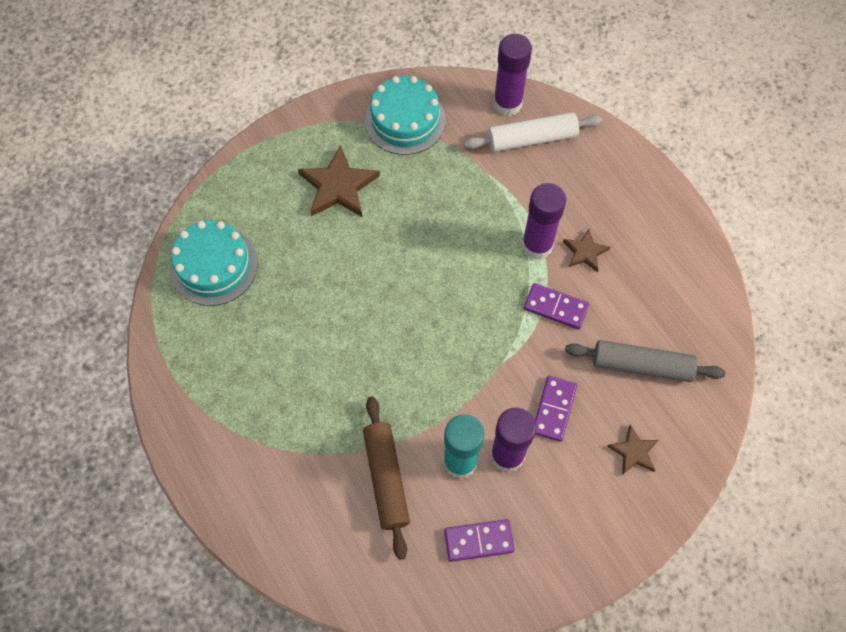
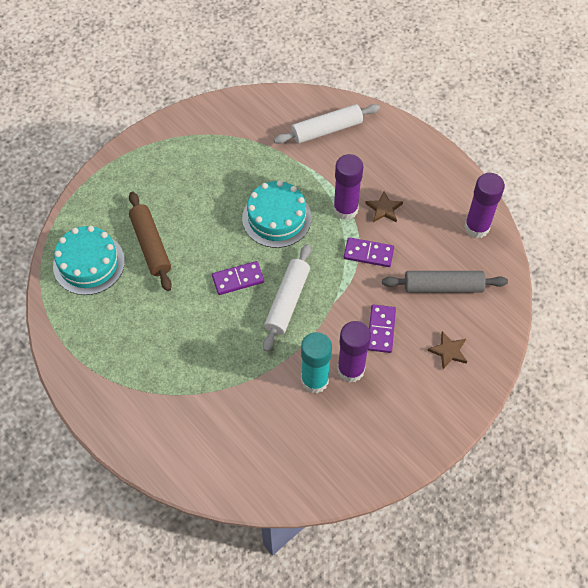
camera: 10 degrees left, 5 degrees down
brown star [298,145,380,217] -> none
brown rolling pin [363,396,410,560] -> brown rolling pin moved to [129,191,172,291]
turquoise cake [365,76,446,155] -> turquoise cake moved to [242,180,311,248]
purple domino [444,519,514,562] -> purple domino moved to [212,261,264,295]
purple glue stick [493,34,532,116] -> purple glue stick moved to [464,173,505,238]
none -> white rolling pin [263,244,311,352]

